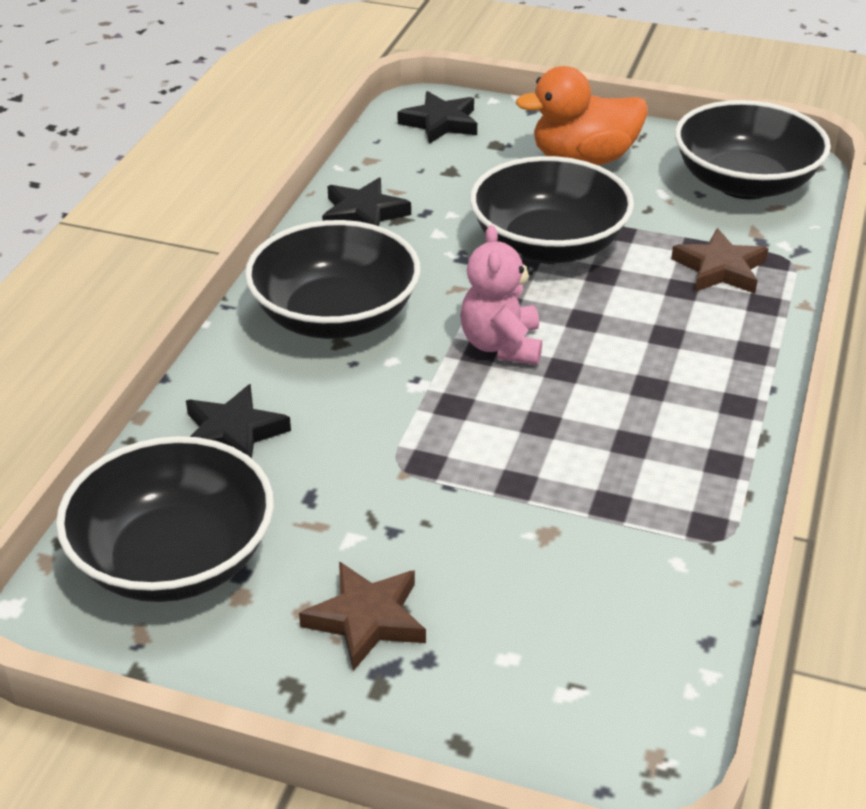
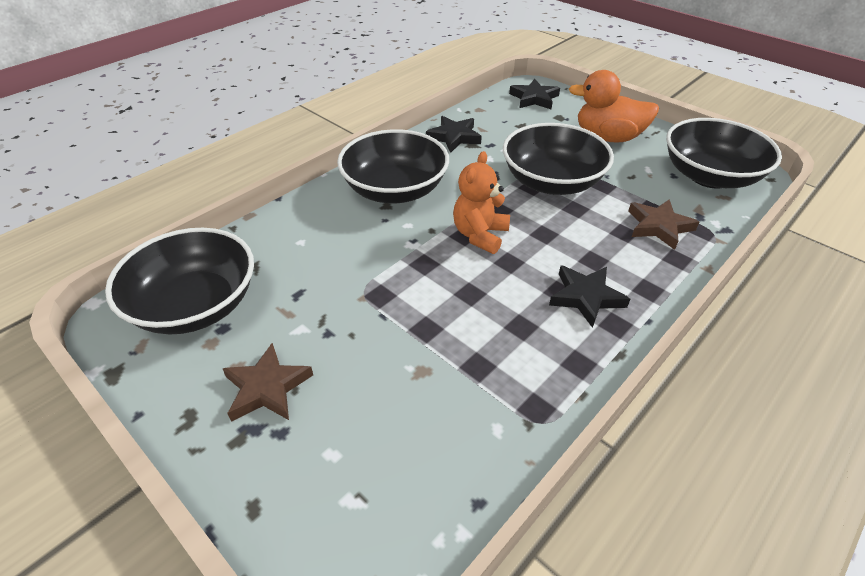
camera: 25 degrees right, 5 degrees up
black star [186,384,291,459] -> black star moved to [549,266,630,328]
pink teddy bear [460,225,542,365] -> orange teddy bear [453,151,510,254]

